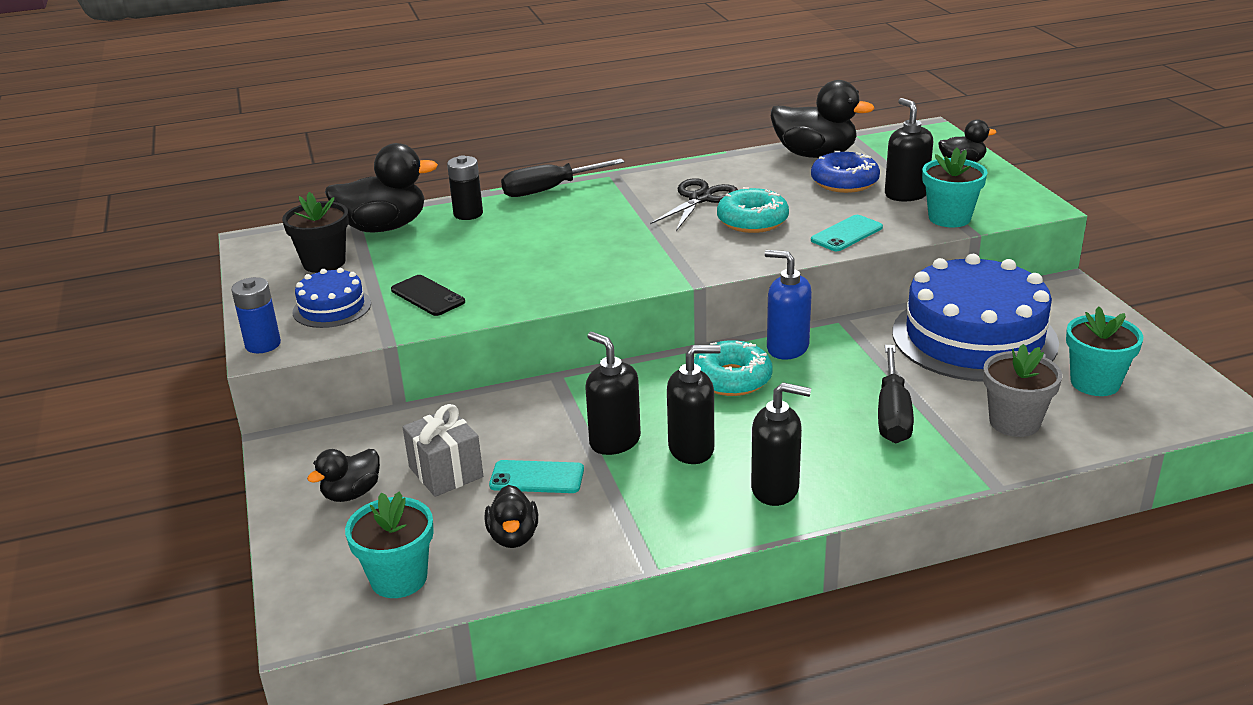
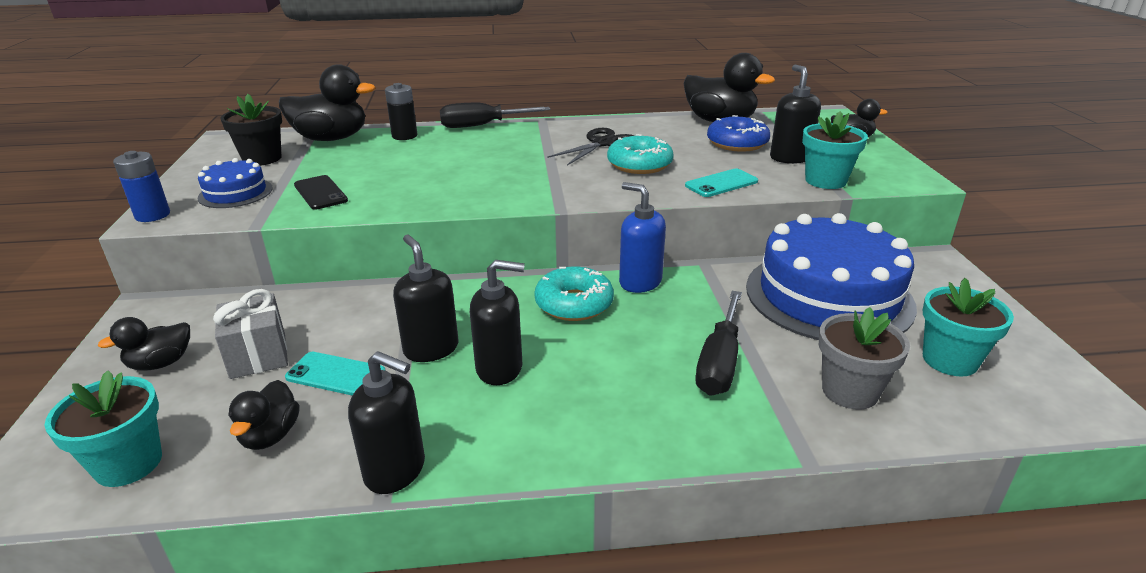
camera: 10 degrees right, 0 degrees up
black soap dispenser [751,382,811,506] -> black soap dispenser moved to [348,351,425,494]

